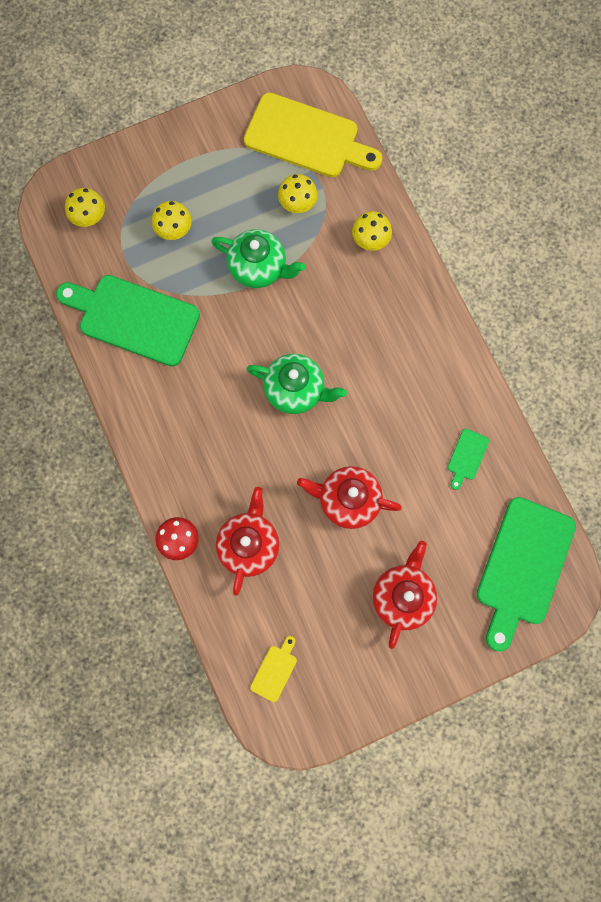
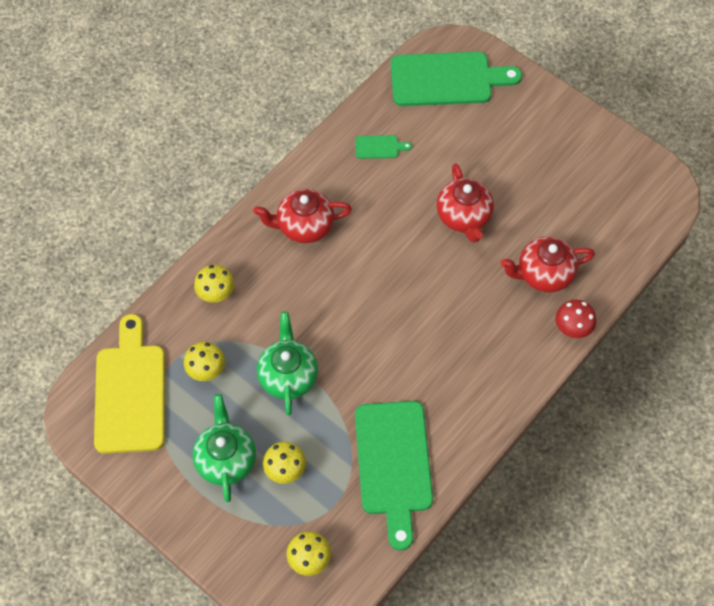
camera: 115 degrees left, 15 degrees down
green teapot [247,354,347,414] -> green teapot moved to [193,394,256,502]
yellow cutting board [250,636,297,702] -> none
red teapot [373,541,437,649] -> red teapot moved to [253,189,352,243]

